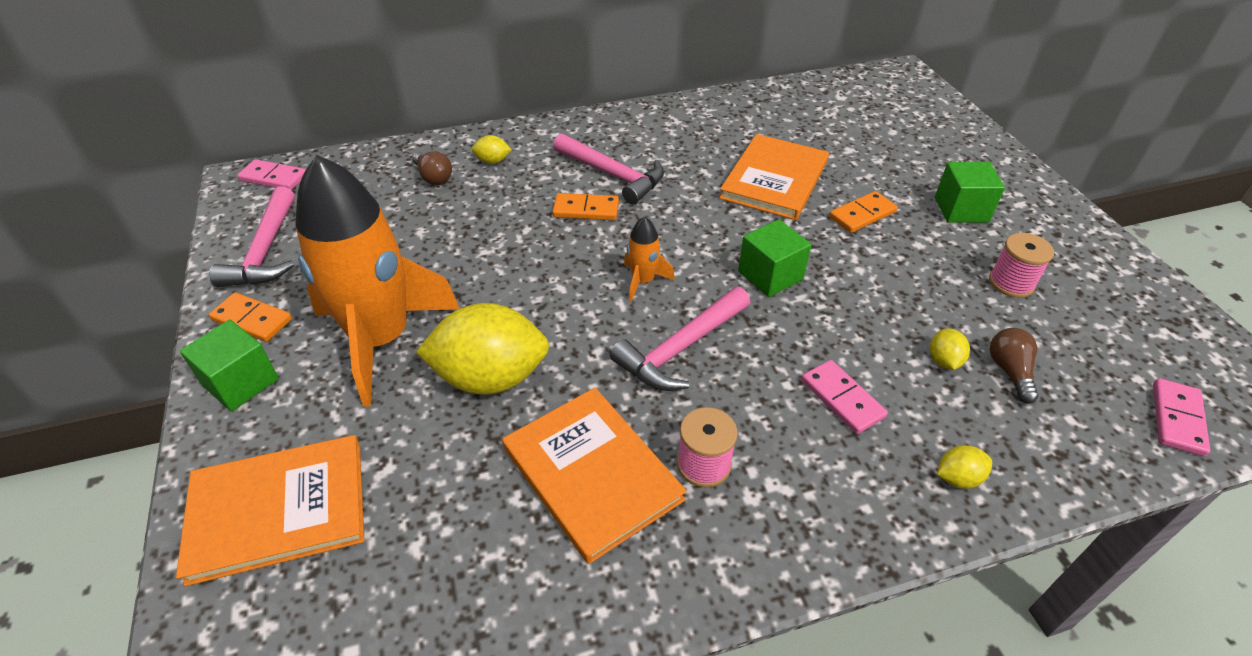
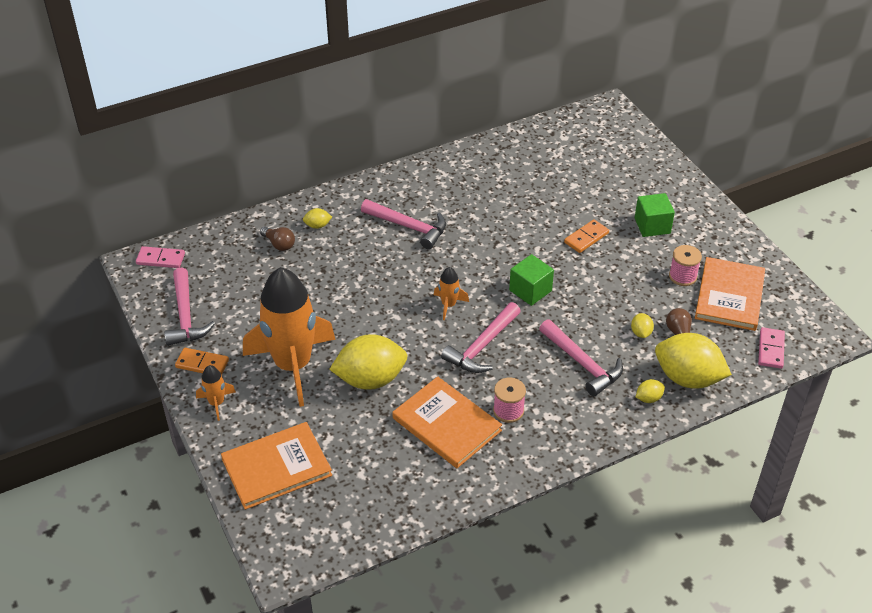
camera: 10 degrees left, 0 degrees up
green cube [180,320,279,411] -> orange rocket [196,365,236,421]
orange domino [552,193,619,220] -> none
orange book [719,134,829,220] -> orange book moved to [695,257,765,331]
pink domino [801,360,888,434] -> pink hammer [539,319,623,396]
none -> yellow lemon [655,333,732,389]

